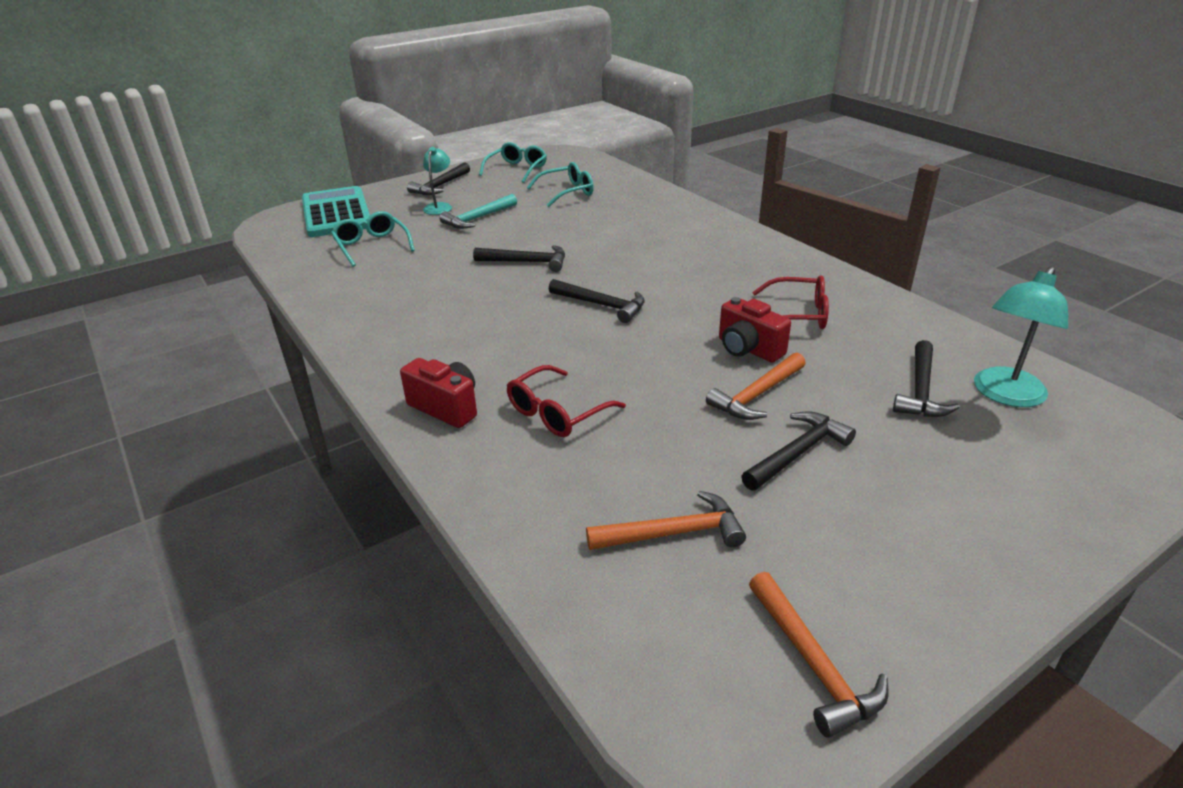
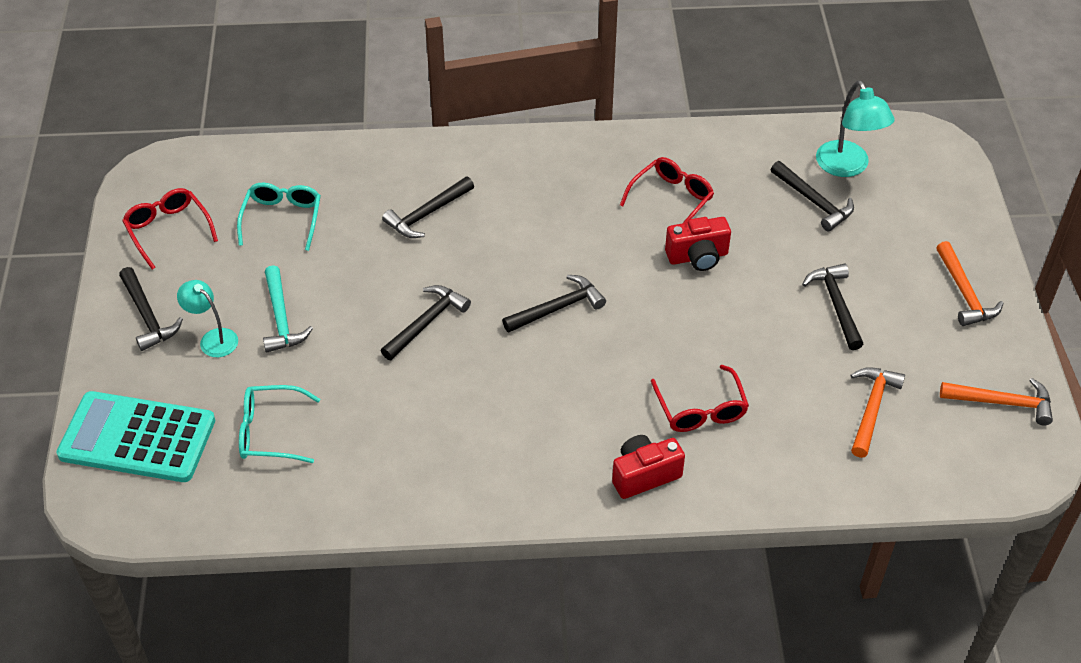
camera: 60 degrees left, 15 degrees up
turquoise glasses [479,142,547,183] -> red glasses [122,188,218,270]
orange hammer [706,353,806,420] -> orange hammer moved to [936,241,1004,326]
none -> black hammer [382,177,474,238]

